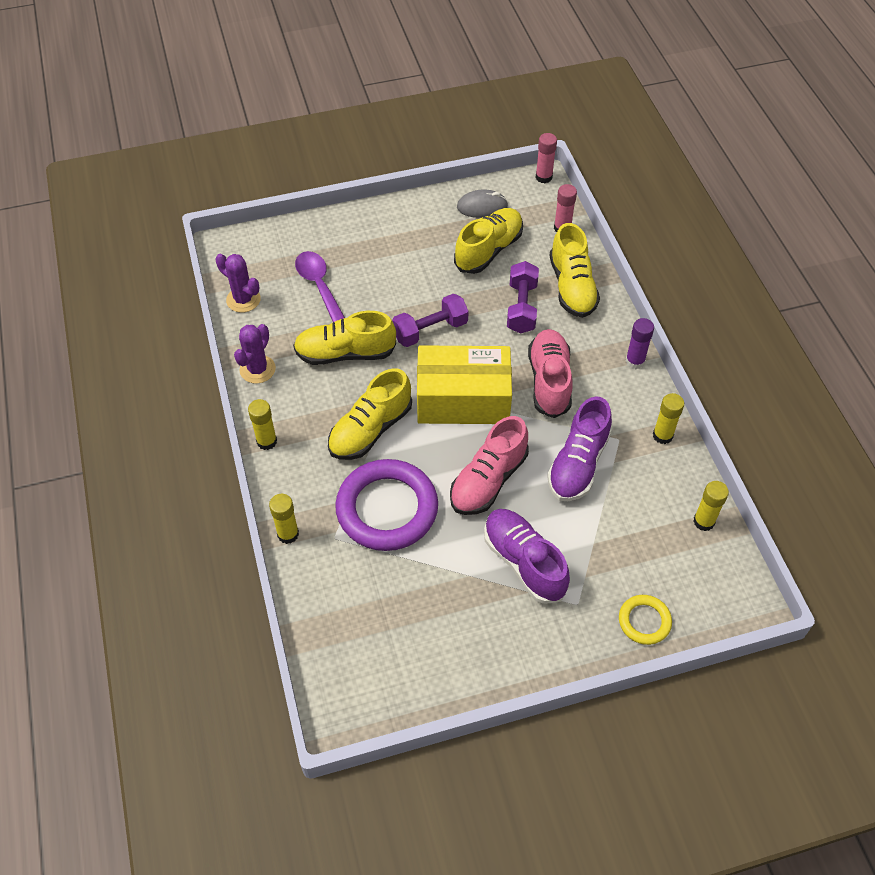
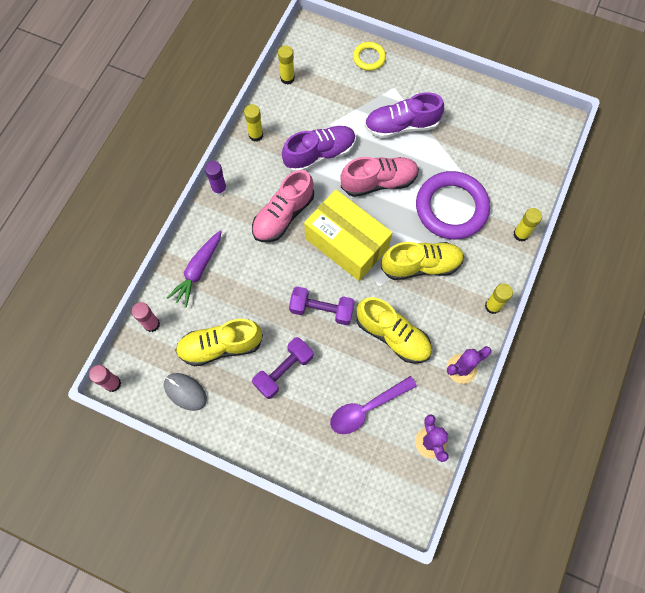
camera: 140 degrees left, 15 degrees up
purple spoon [295,251,345,322] -> purple spoon turned 45 degrees clockwise [330,376,417,434]
purple shoe [484,509,570,604] -> purple shoe turned 75 degrees clockwise [364,92,444,138]
purple dumbbell [507,261,539,334] -> purple dumbbell moved to [252,337,313,399]
yellow shoe [549,223,600,318] -> purple carrot [167,230,222,308]

